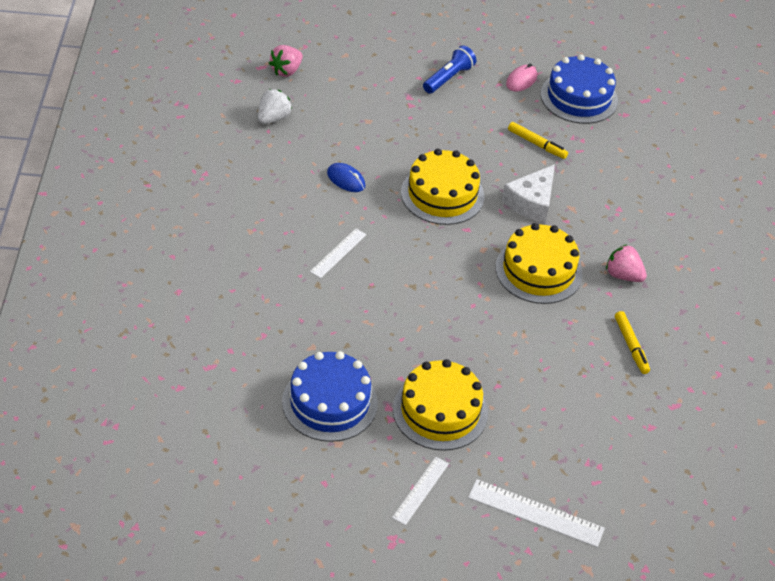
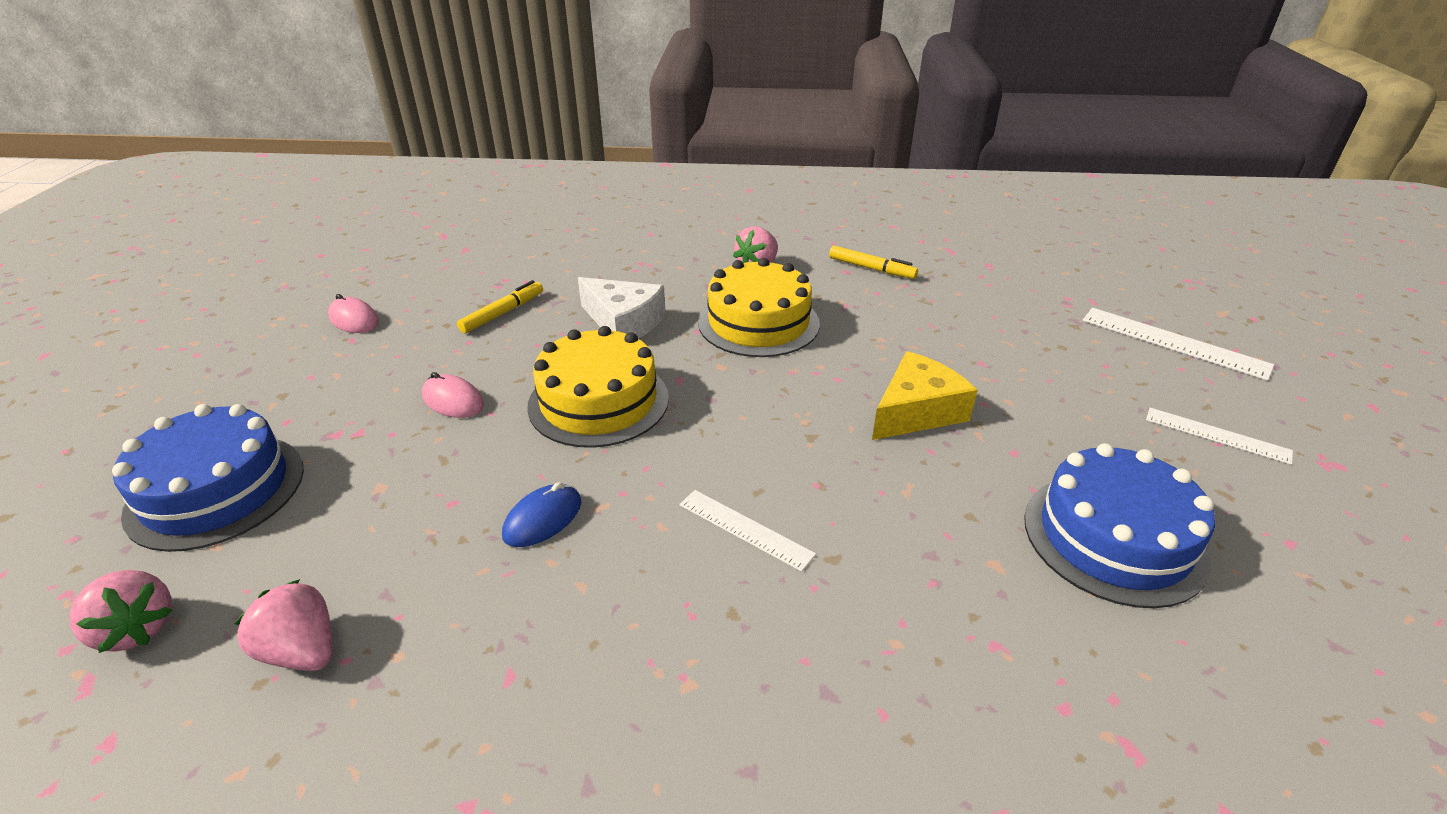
camera: 85 degrees left, 10 degrees down
white strawberry [258,89,292,124] -> pink strawberry [235,579,333,671]
yellow cake [393,359,488,451] -> none
blue flashlight [423,45,476,94] -> none
white ruler [468,479,605,547] -> white ruler turned 75 degrees counterclockwise [1083,308,1274,381]
blue cake [541,54,618,124] -> blue cake moved to [112,404,304,552]
yellow marker [615,311,650,374] -> yellow marker turned 45 degrees clockwise [829,246,918,279]
none -> pink mouse [422,372,484,418]
none -> yellow cheese [872,351,978,440]

